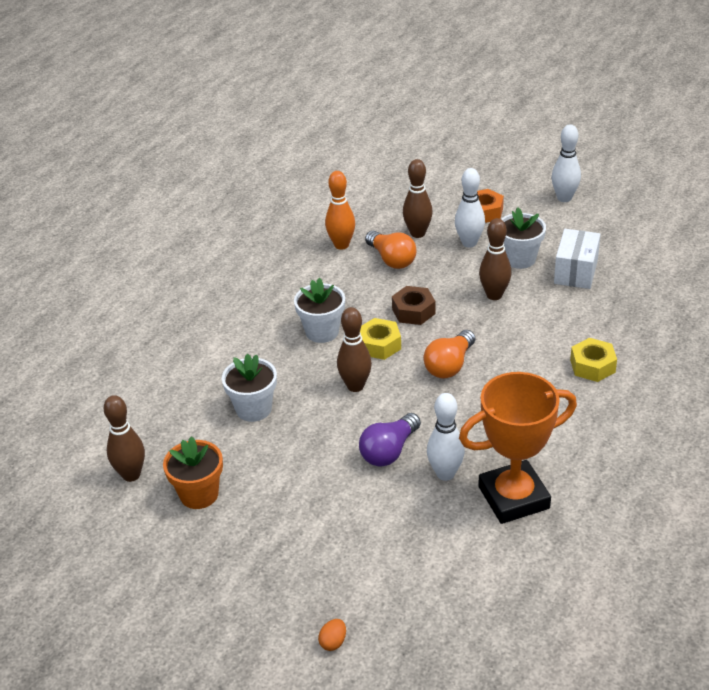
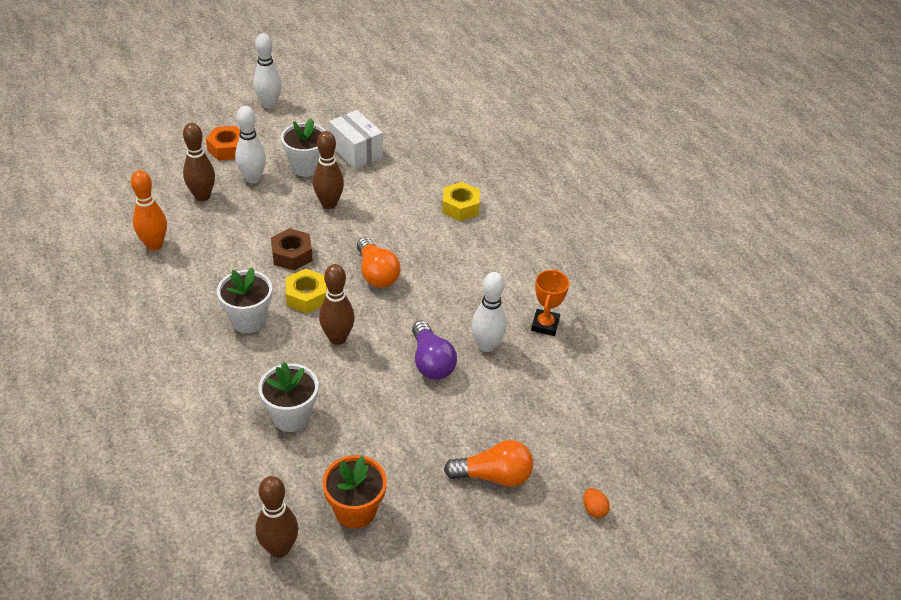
camera: 60 degrees left, 5 degrees up
orange light bulb [365,231,416,269] -> orange light bulb moved to [444,440,533,487]
orange trophy [459,372,577,524] -> orange trophy [531,269,569,336], size x0.51

